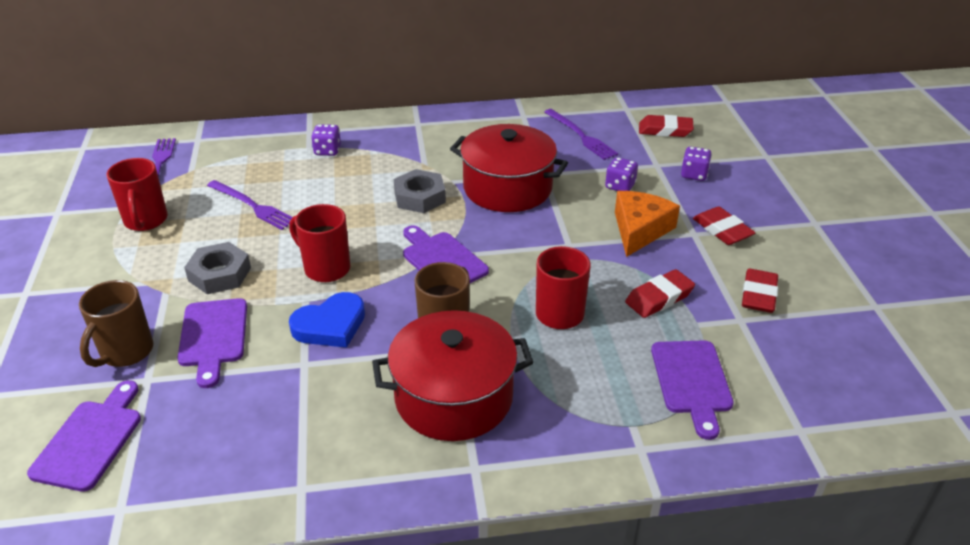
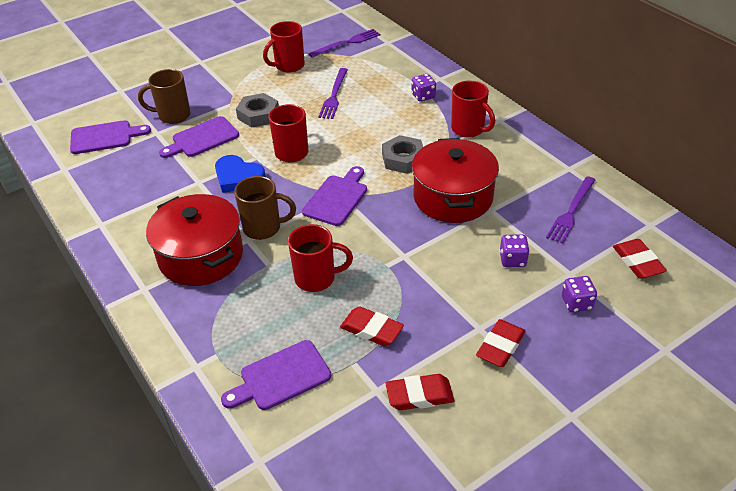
camera: 65 degrees right, 5 degrees up
orange cheese [615,191,680,257] -> none
none -> red mug [451,81,495,138]

